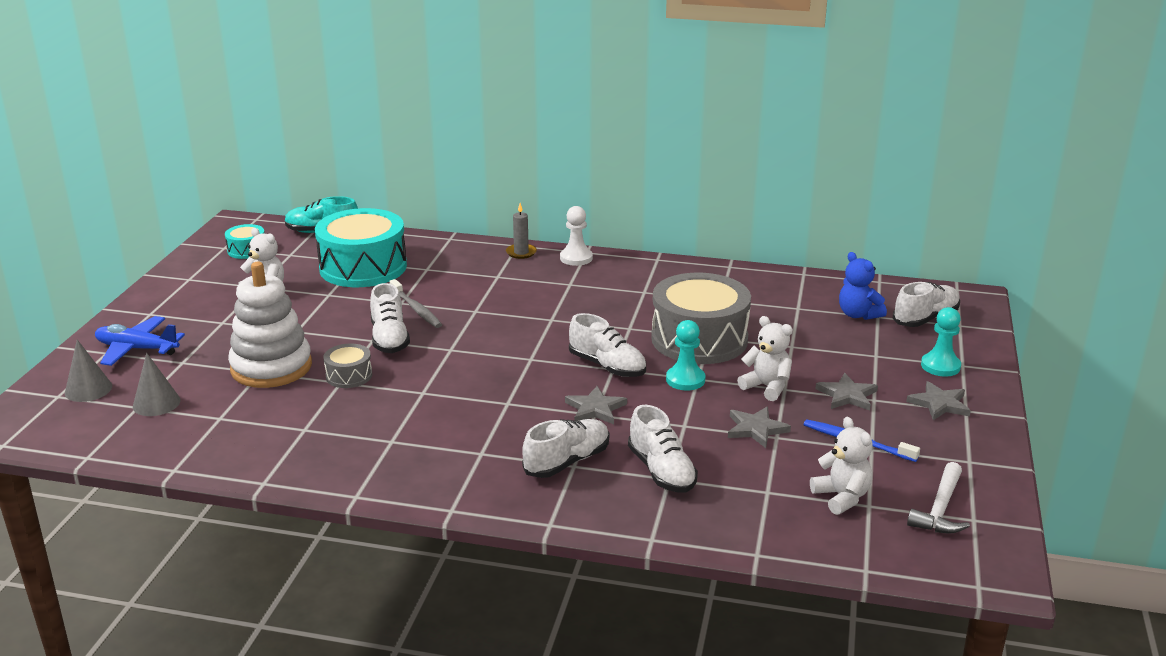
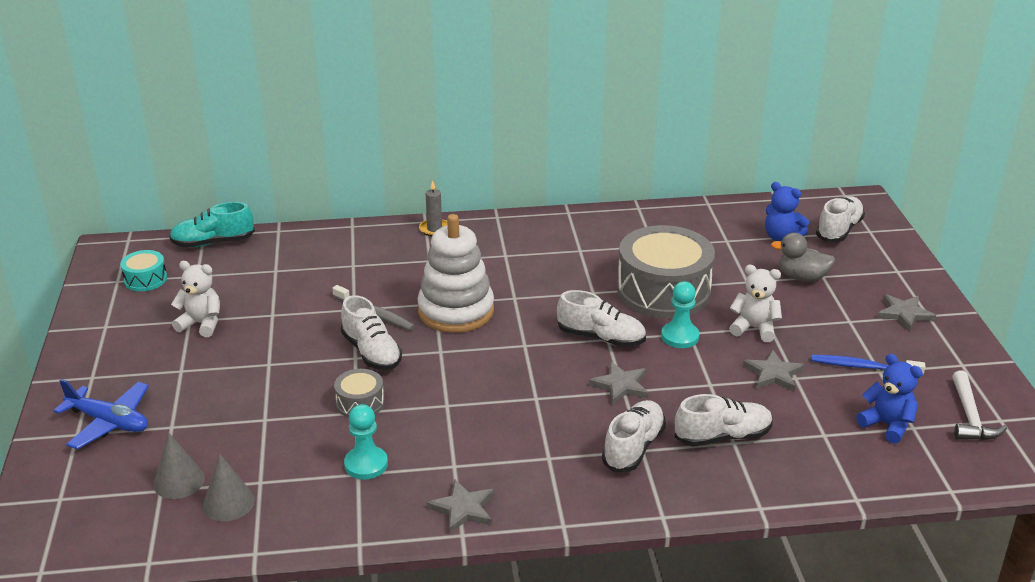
camera: 20 degrees left, 5 degrees up
grey cone [65,340,112,402] -> grey cone moved to [203,454,255,521]
blue plane [95,316,185,366] -> blue plane turned 150 degrees counterclockwise [53,379,149,449]
white stacking toy [228,262,312,388] -> white stacking toy moved to [417,214,494,333]
turquoise drum [315,208,407,287] -> none
white pawn [560,206,593,266] -> none
white shoe [628,405,698,493] -> white shoe turned 60 degrees counterclockwise [675,394,773,447]
white teddy bear [810,417,873,515] -> blue teddy bear [856,354,923,444]
grey star [815,373,878,410] -> grey star moved to [427,480,494,534]
turquoise pawn [921,307,961,376] -> turquoise pawn moved to [344,404,388,480]
none -> grey duck [771,233,835,282]

